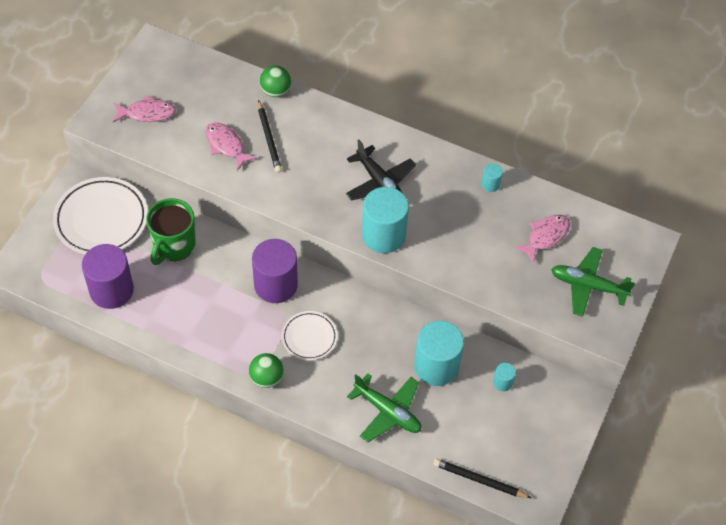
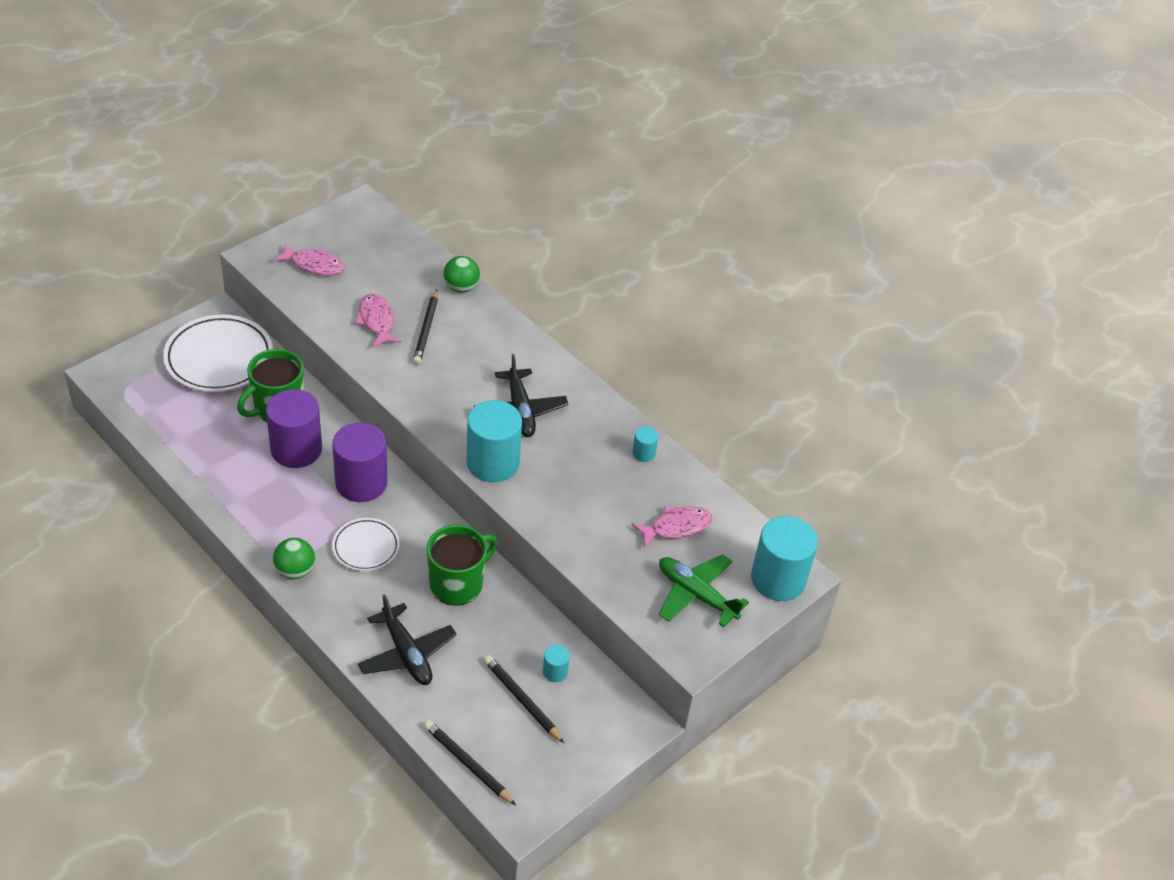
camera: 20 degrees right, 10 degrees down
purple cylinder [82,244,134,309] -> purple cylinder moved to [266,389,322,468]
green plane [347,373,422,442] -> black plane [358,594,456,685]
turquoise cylinder [414,321,464,386] -> turquoise cylinder moved to [751,516,818,601]
none -> green mug [426,525,498,606]
none -> black pencil [484,655,564,743]

